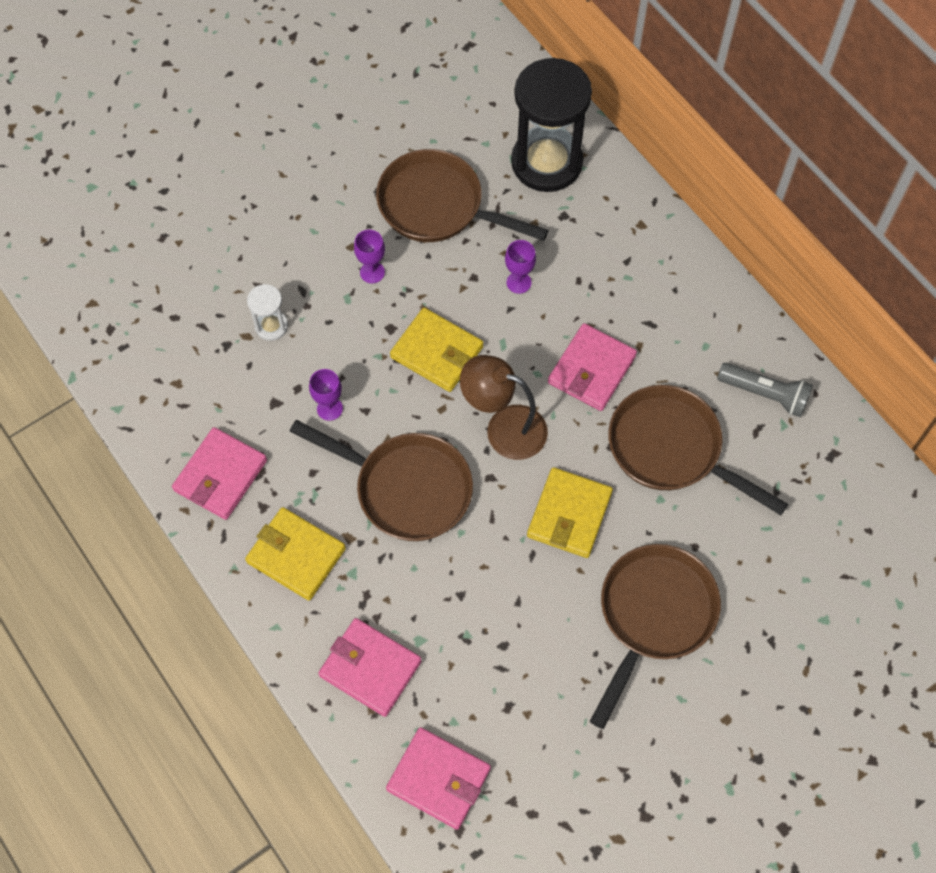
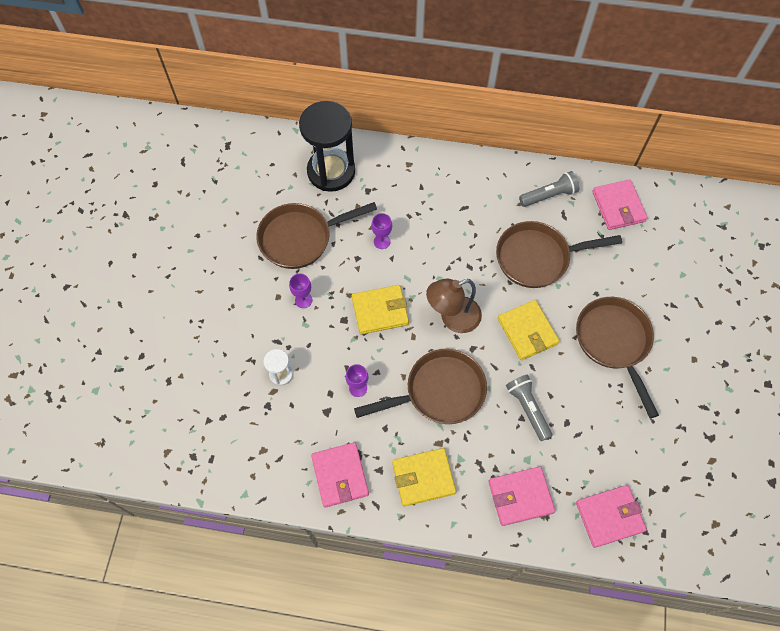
camera: 45 degrees left, 0 degrees up
pink wallet [548,323,637,411] -> pink wallet moved to [592,179,648,230]
none -> grey flashlight [506,375,552,441]

